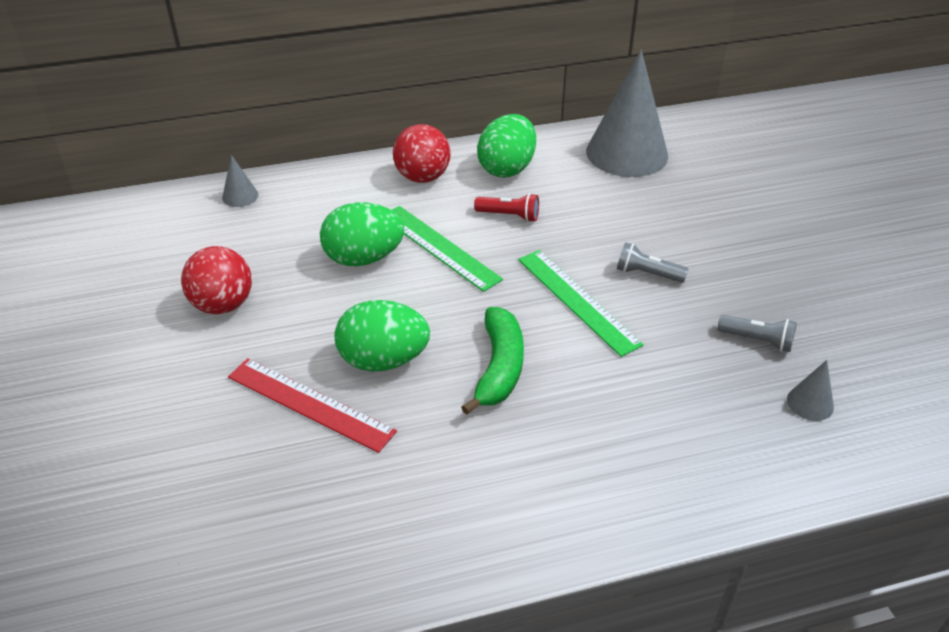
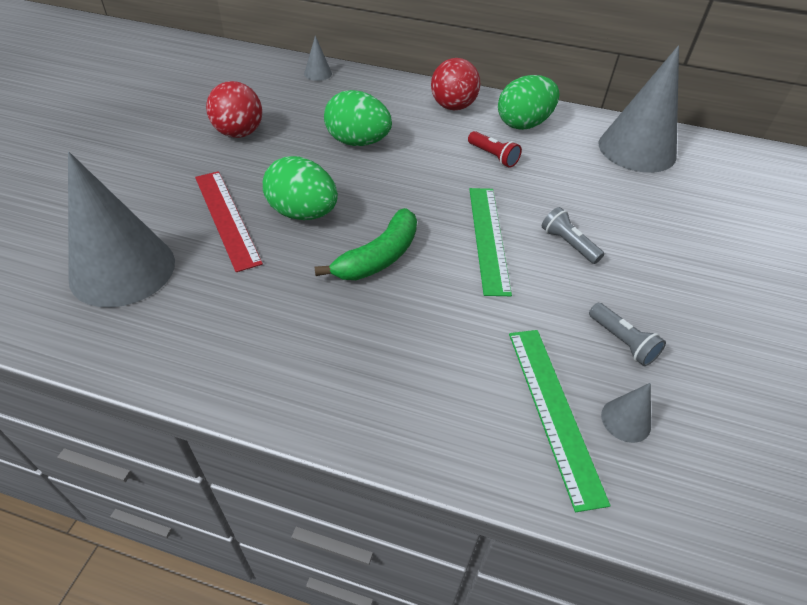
camera: 30 degrees right, 5 degrees up
green ruler [392,206,503,292] -> green ruler moved to [509,330,610,512]
none -> grey cone [68,152,175,308]

